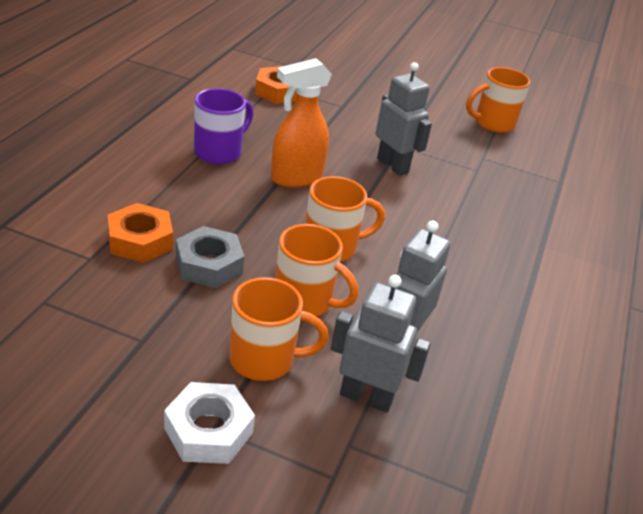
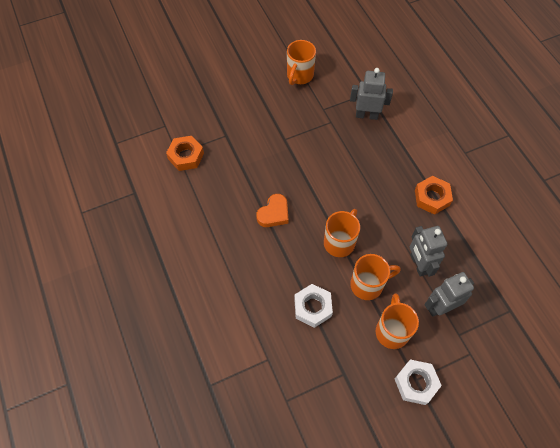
camera: 40 degrees left, 25 degrees up
orange nut [108,203,173,263] -> orange nut moved to [415,176,453,215]
grey nut [176,226,244,288] -> white nut [294,284,333,328]
purple mug [194,88,253,164] -> none
orange mug [229,277,329,381] -> orange mug turned 45 degrees counterclockwise [376,293,419,349]
orange spray bottle [271,58,332,188] -> orange heart [256,194,289,227]
grey robot [375,62,432,176] -> grey robot moved to [350,68,393,120]

